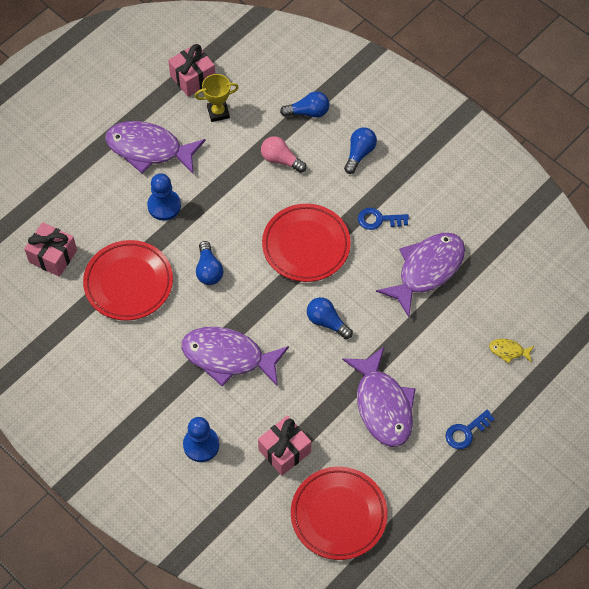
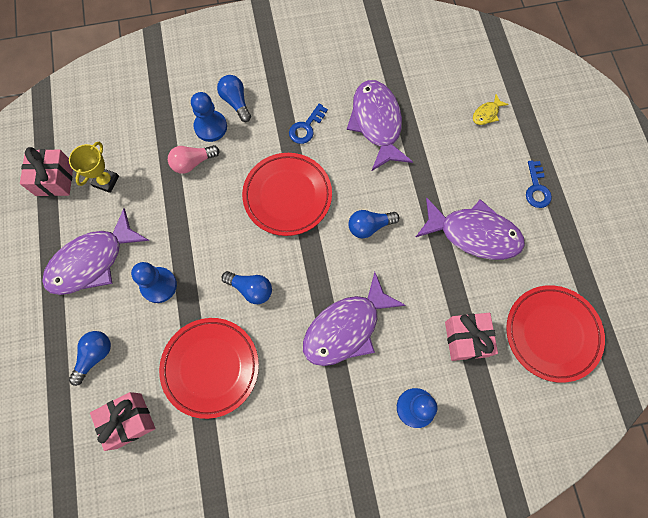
camera: 55 degrees left, 10 degrees up
blue light bulb [280,91,329,118] -> blue light bulb moved to [69,331,111,386]
none -> blue pawn [191,92,227,142]

